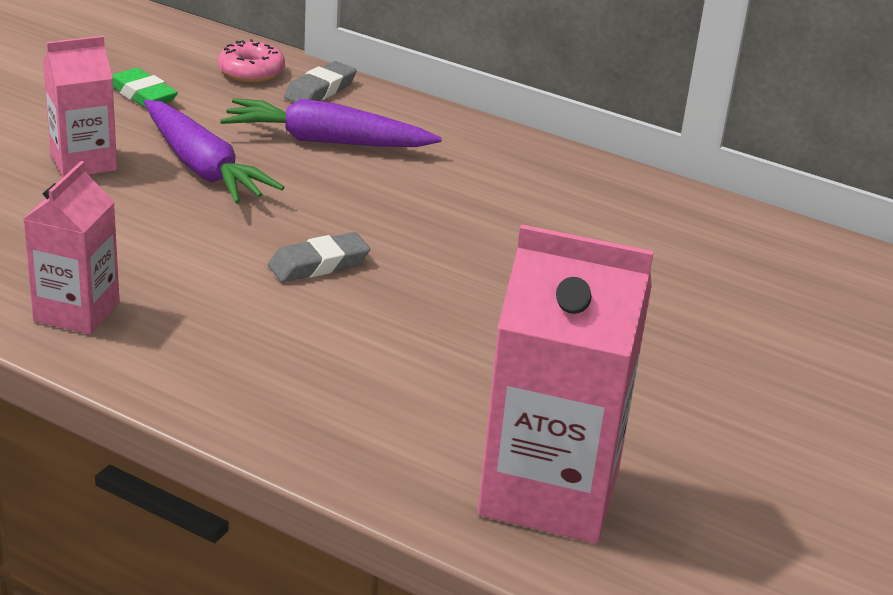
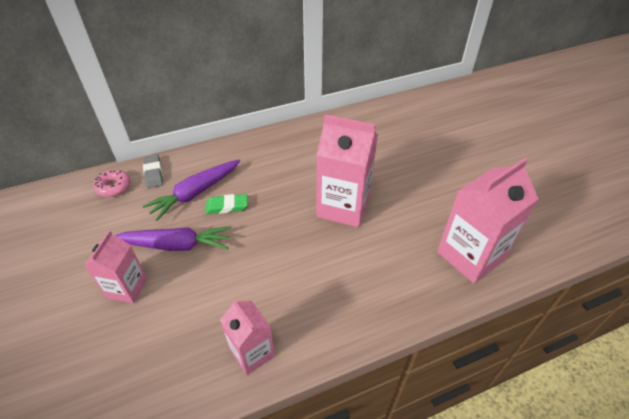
camera: 50 degrees left, 15 degrees up
green eraser [112,68,178,108] -> green eraser moved to [205,194,248,214]
grey eraser [268,232,370,282] -> none
none -> pink carton [316,115,378,227]

